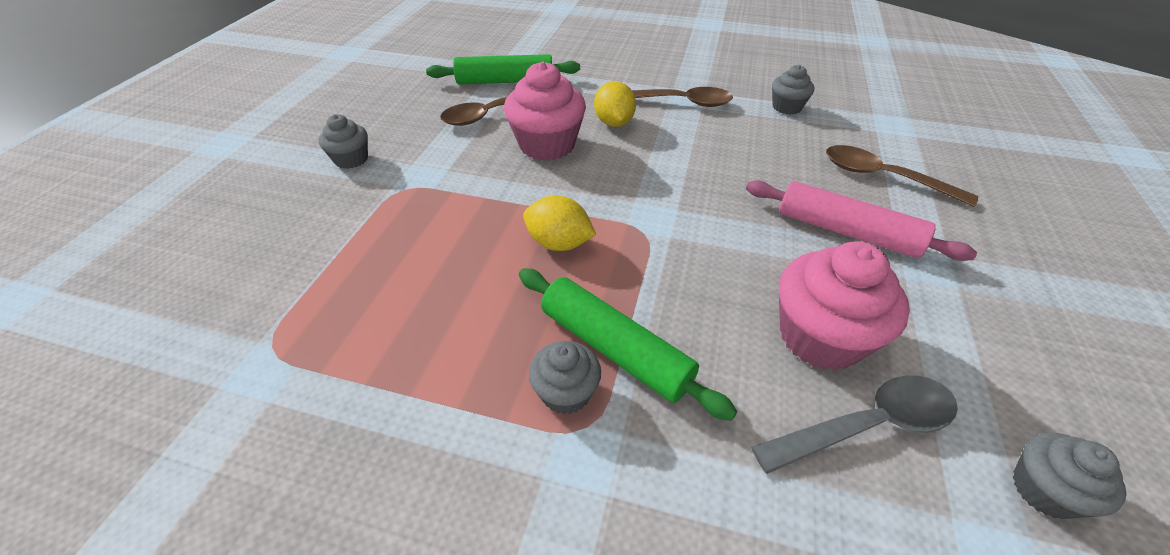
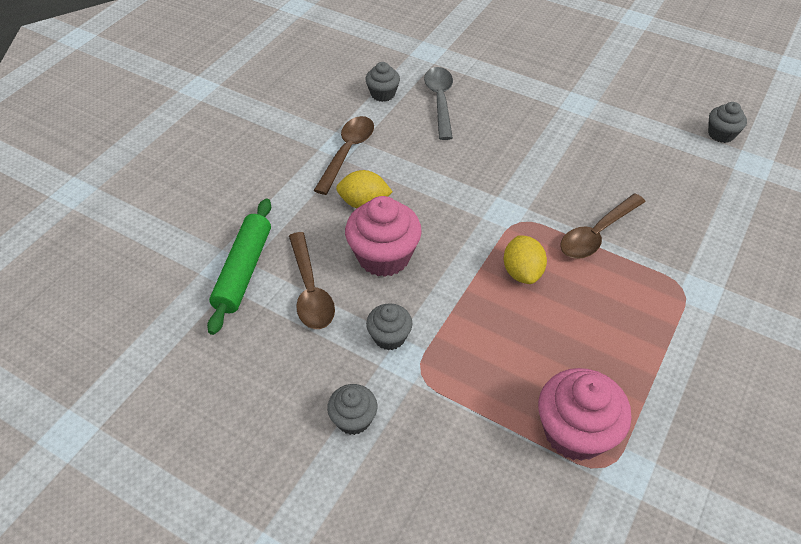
camera: 75 degrees left, 5 degrees up
green rolling pin [519,268,737,421] -> none
yellow lemon [523,195,596,251] -> yellow lemon turned 45 degrees counterclockwise [504,235,547,284]
grey cupcake [529,341,601,414] -> grey cupcake moved to [366,303,412,350]
pink rolling pin [746,180,977,261] -> none
grey spoon [751,375,958,474] -> grey spoon moved to [424,67,453,140]
pink cupcake [779,241,910,370] -> pink cupcake moved to [538,368,632,461]
brown spoon [826,145,978,207] -> brown spoon moved to [560,194,646,259]

